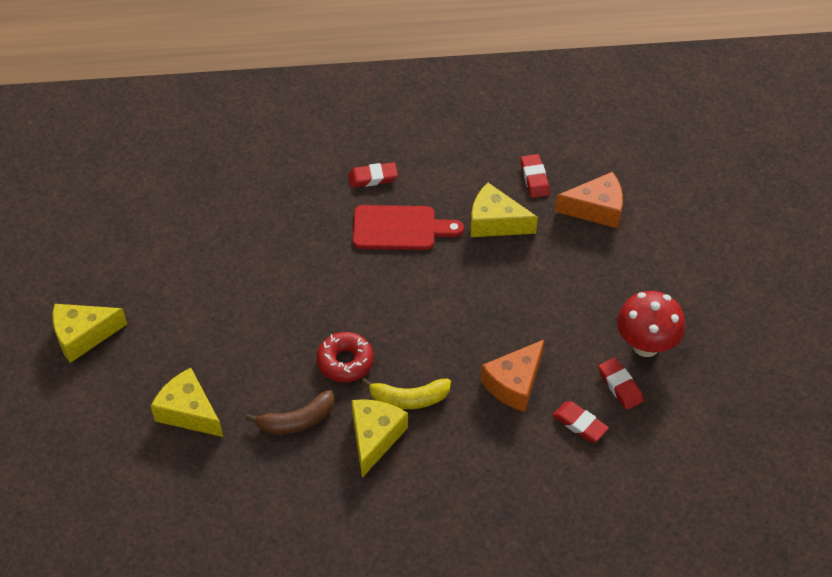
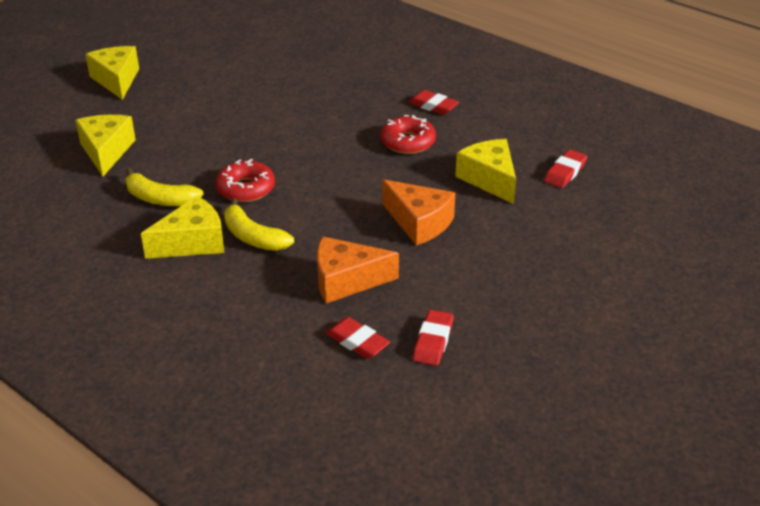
camera: 45 degrees right, 15 degrees down
yellow cheese [53,304,127,363] -> yellow cheese turned 45 degrees clockwise [85,46,139,100]
brown banana [246,390,334,435] -> yellow banana [126,168,204,206]
red cutting board [353,205,464,250] -> red donut [381,115,436,154]
red eraser [553,401,609,442] -> red eraser turned 45 degrees counterclockwise [326,317,390,359]
orange cheese [555,172,623,228] -> orange cheese moved to [382,180,455,246]
red mushroom [617,291,685,357] -> none

